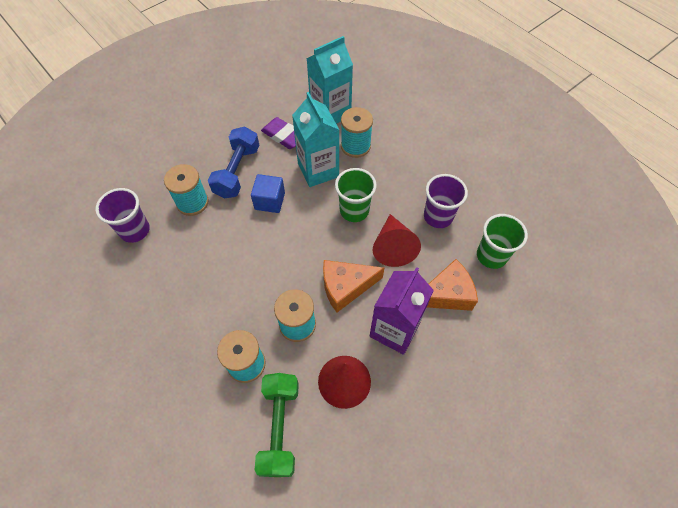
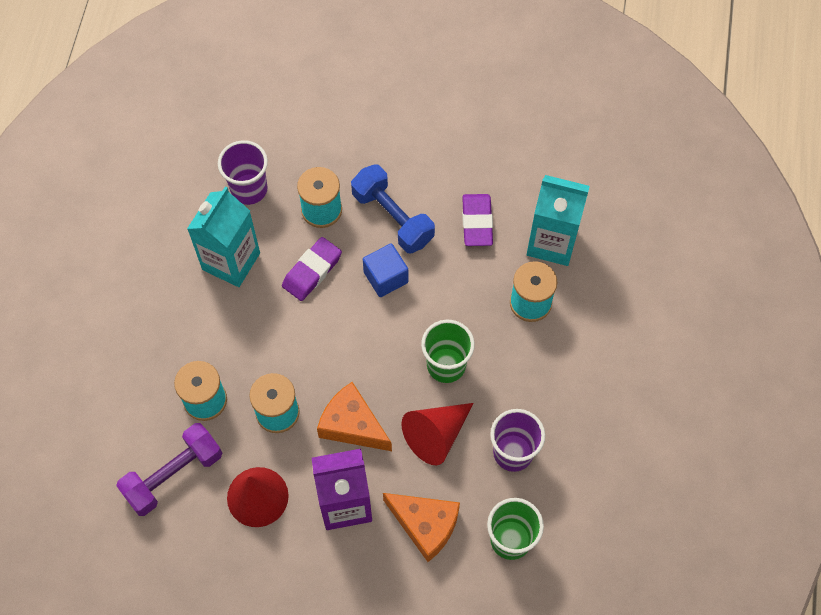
camera: 50 degrees right, 5 degrees up
blue dumbbell [208,126,259,199] -> blue dumbbell turned 75 degrees clockwise [351,164,435,254]
green dumbbell [255,373,299,477] -> purple dumbbell [116,423,222,516]
turquoise carton [292,92,339,187] -> turquoise carton moved to [187,187,260,287]
none -> purple eraser [282,237,342,301]

